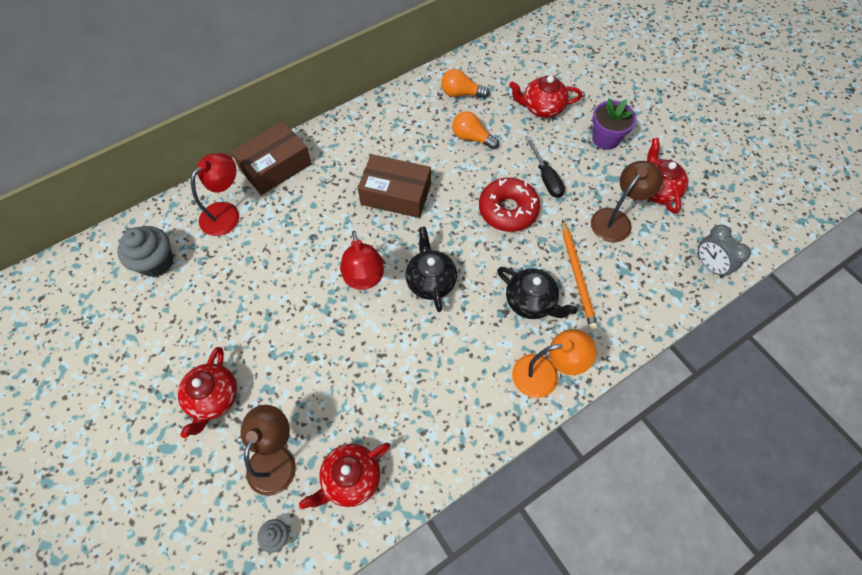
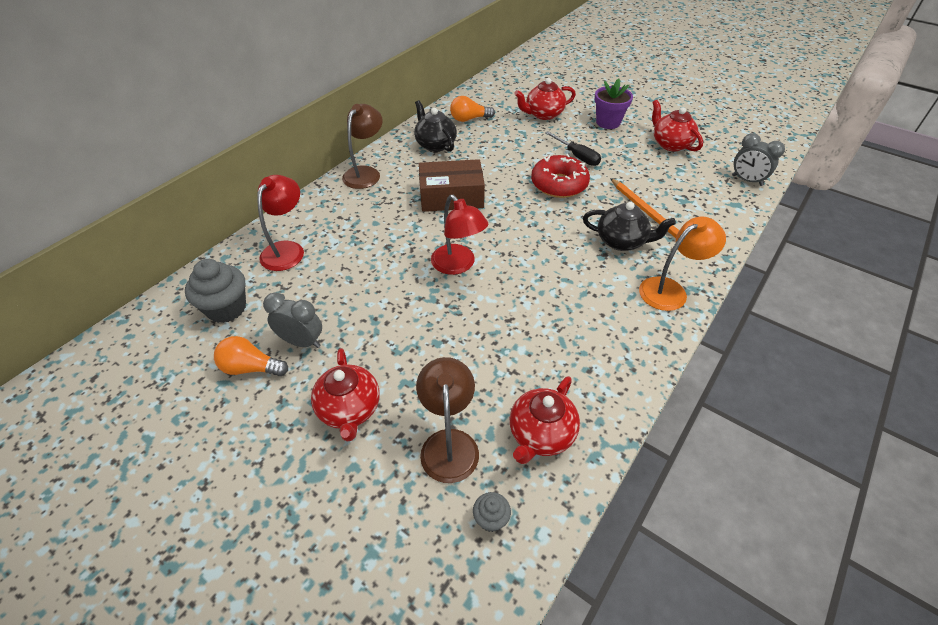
camera: 20 degrees left, 15 degrees down
brown box [231,121,312,195] -> none
black teapot [405,227,457,312] -> black teapot moved to [414,100,457,152]
orange light bulb [452,111,499,149] -> orange light bulb moved to [214,336,288,376]
brown lamp [591,161,663,242] -> brown lamp moved to [342,104,383,189]
none -> grey clock [263,292,322,348]

